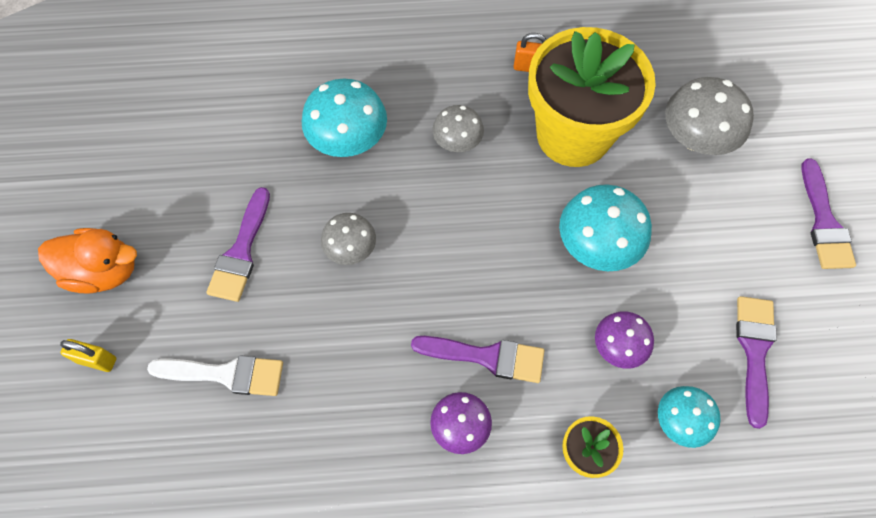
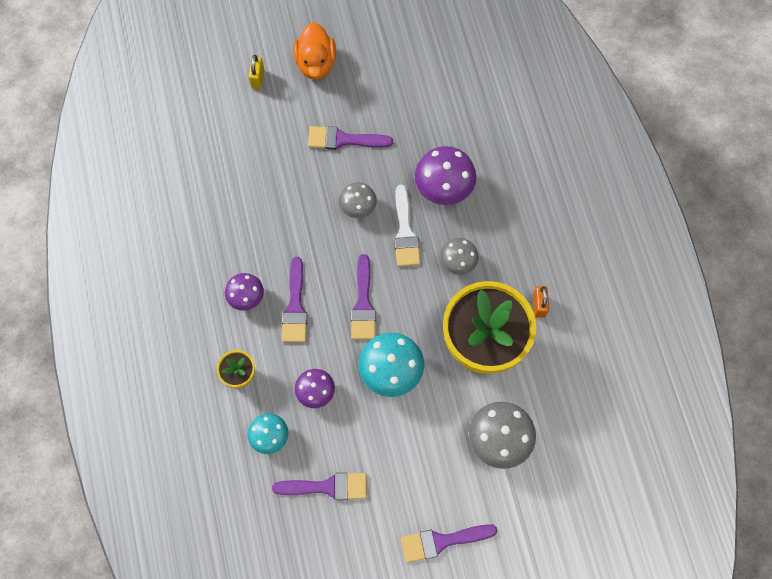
camera: 80 degrees right, 5 degrees up
white brush [147,355,283,396] -> white brush moved to [394,185,421,267]
turquoise mushroom [302,79,387,157] -> purple mushroom [415,146,477,205]
none -> purple brush [351,254,376,339]

